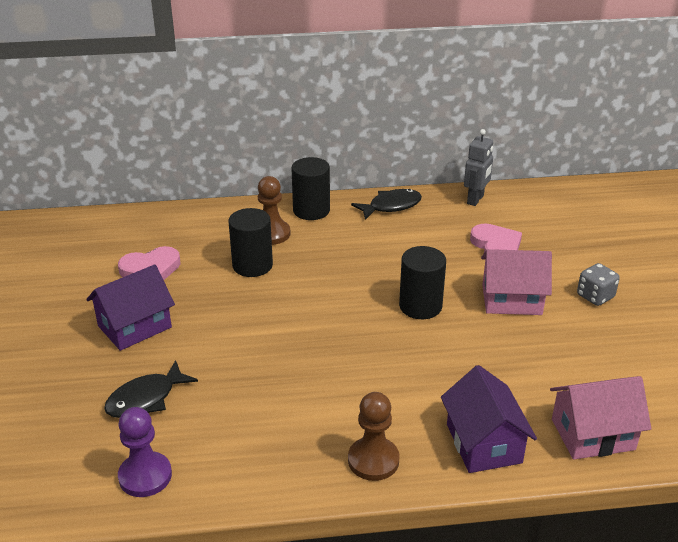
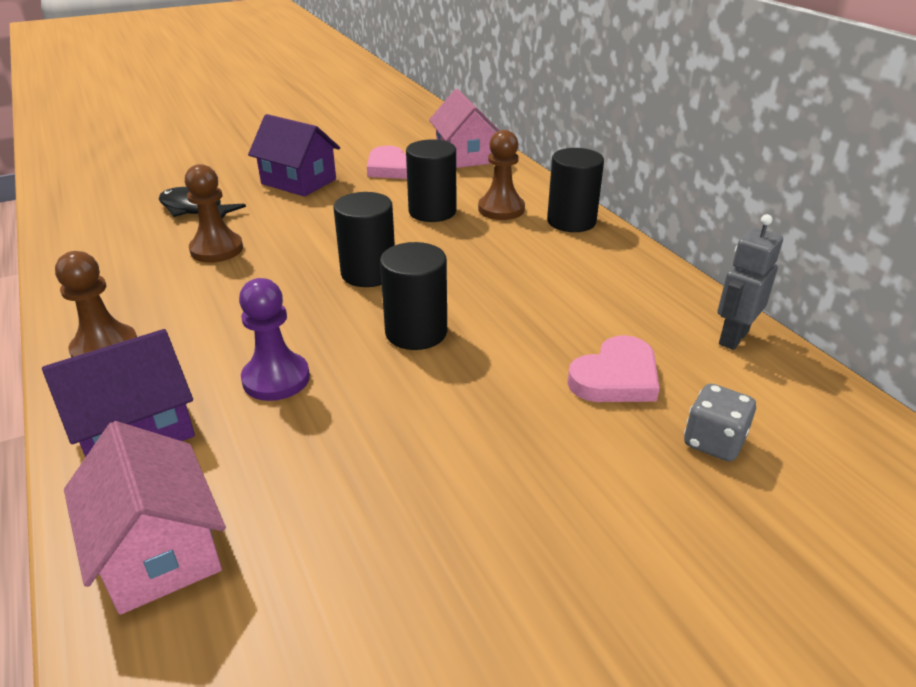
camera: 70 degrees right, 0 degrees up
purple pawn [118,407,172,497] -> purple pawn moved to [239,278,310,401]
black fish [351,189,422,220] -> none
grey robot [464,129,493,206] -> grey robot turned 120 degrees clockwise [717,214,783,350]
pink house [481,249,552,315] -> pink house moved to [429,89,500,168]
grey dice [577,263,620,306] -> grey dice moved to [684,384,756,461]
none -> brown pawn [185,164,243,263]
none -> black cylinder [334,192,395,287]

